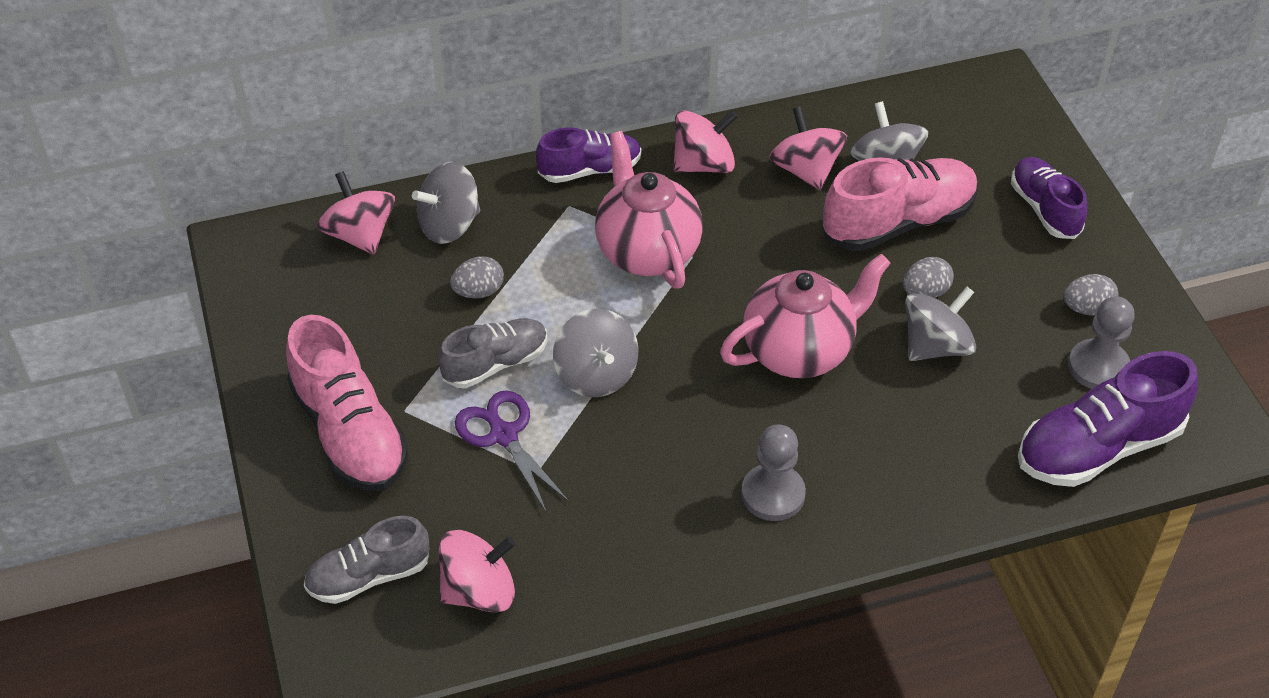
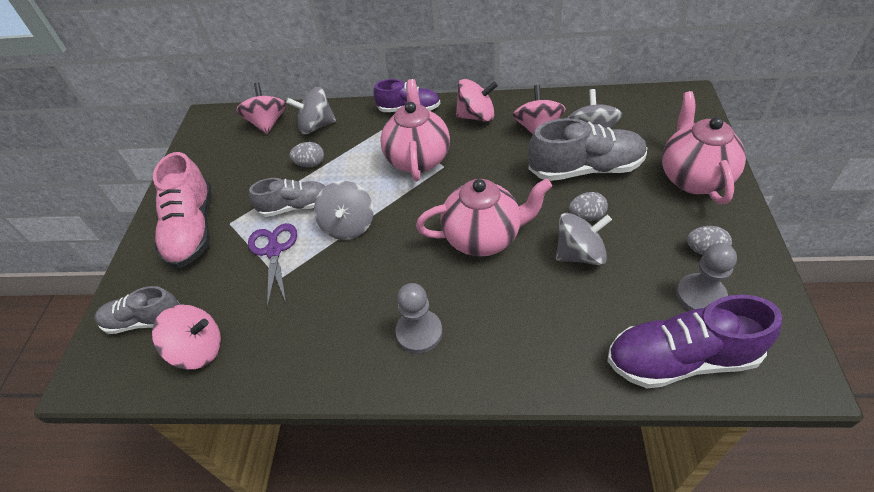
camera: 25 degrees right, 0 degrees up
pink shoe [823,157,979,251] -> grey shoe [528,118,647,181]
purple shoe [1011,157,1087,239] -> pink teapot [662,91,746,204]

